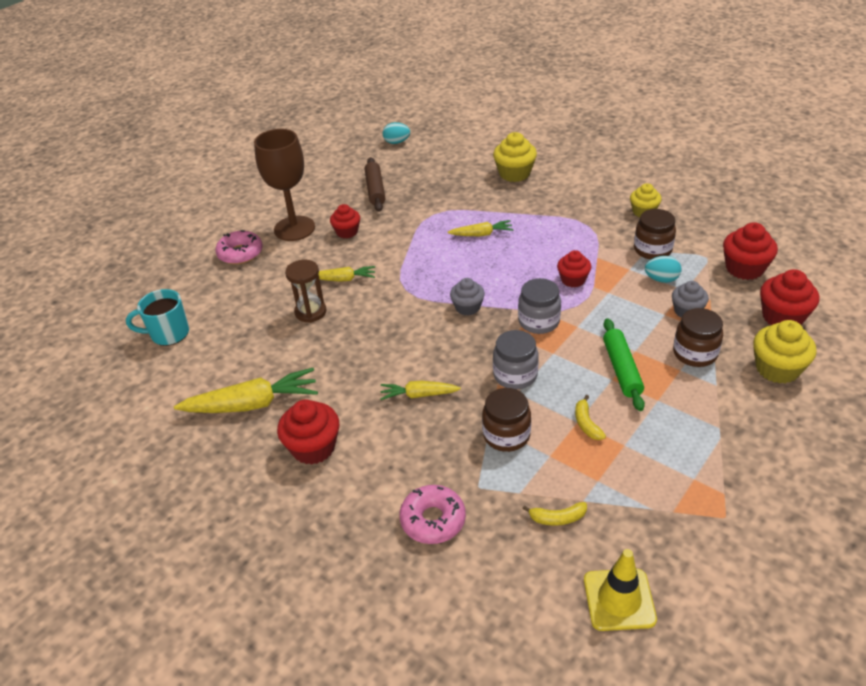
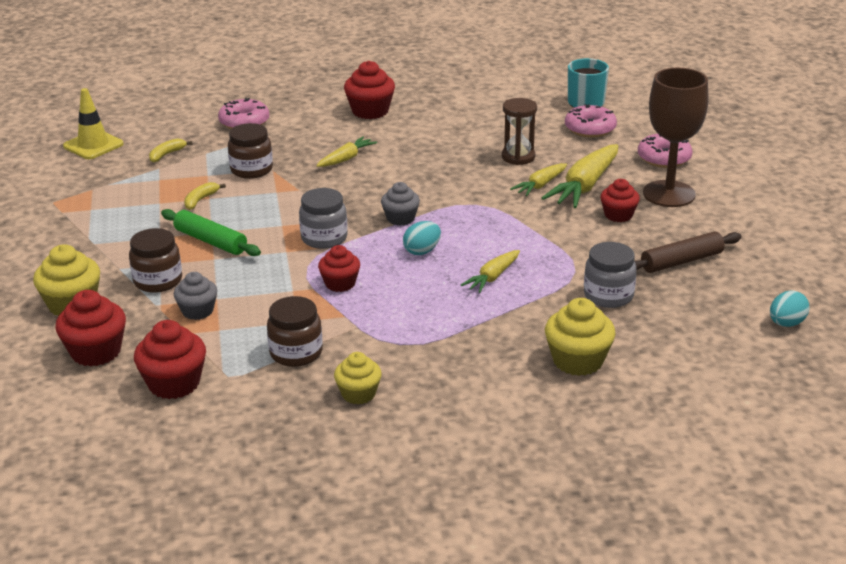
camera: 130 degrees right, 10 degrees down
yellow carrot [174,368,318,413] -> yellow carrot moved to [541,144,618,208]
brown rolling pin [365,157,385,212] -> brown rolling pin turned 60 degrees counterclockwise [634,231,742,273]
grey jar [493,330,539,389] -> grey jar moved to [584,242,637,308]
yellow banana [575,395,606,440] -> yellow banana turned 90 degrees counterclockwise [184,182,226,210]
turquoise egg [645,256,682,283] -> turquoise egg moved to [403,221,441,255]
none -> pink donut [565,104,617,138]

